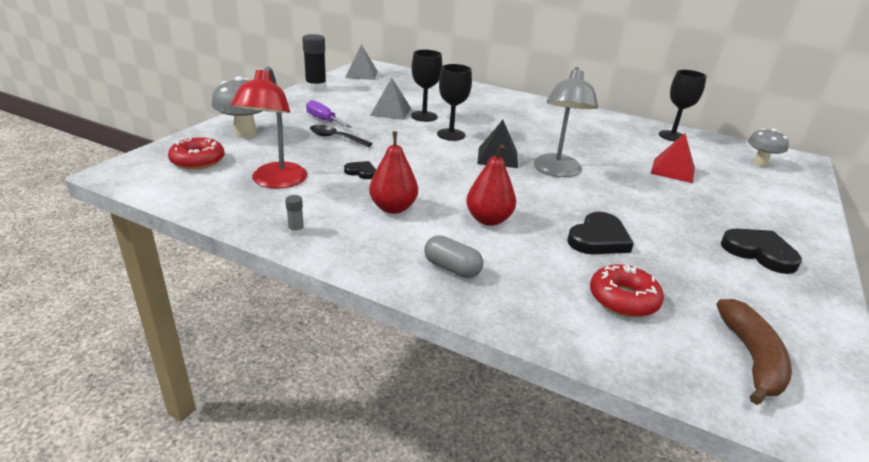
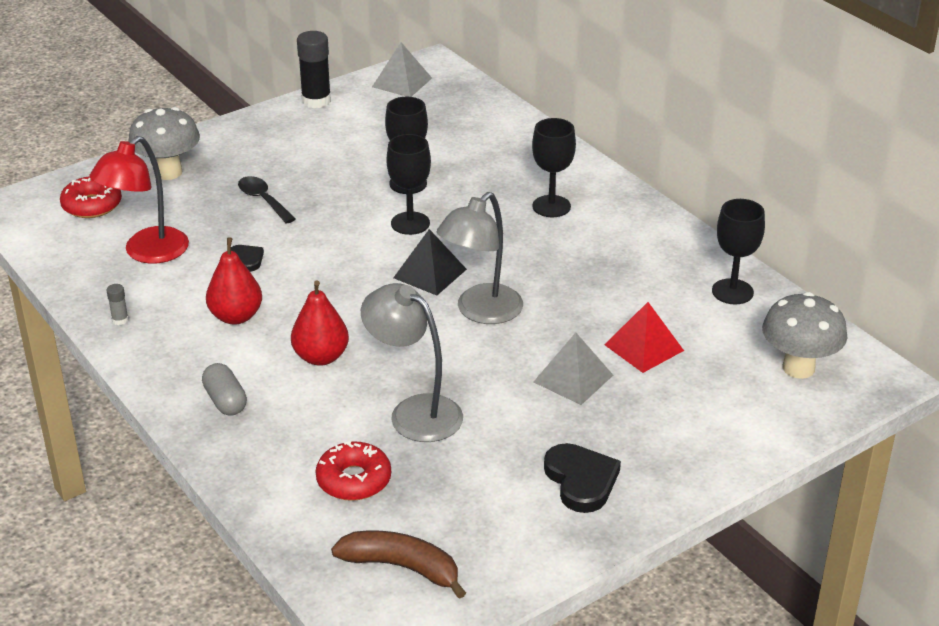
camera: 30 degrees right, 5 degrees up
purple screwdriver [306,100,352,128] -> none
grey pyramid [370,78,411,120] -> grey pyramid moved to [534,332,613,405]
black heart [567,212,634,254] -> grey lamp [361,283,463,442]
brown banana [717,299,792,405] -> brown banana turned 105 degrees counterclockwise [331,531,466,599]
grey mushroom [748,128,789,167] -> grey mushroom [762,292,847,379], size x1.51
none -> black goblet [532,118,576,217]

